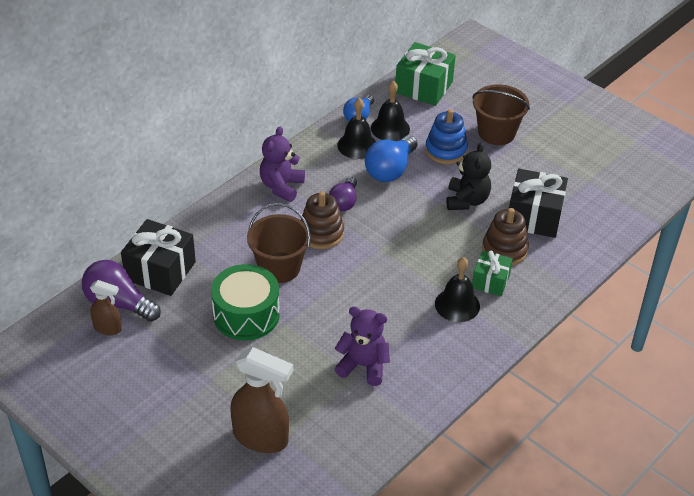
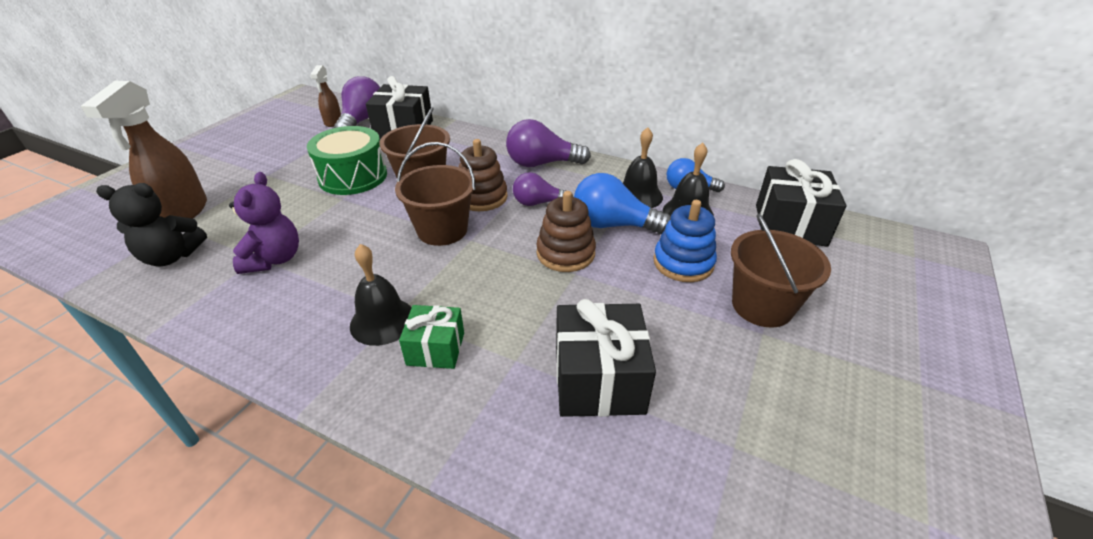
camera: 75 degrees right, 5 degrees down
purple teddy bear [260,127,305,202] -> purple light bulb [506,119,591,167]
green gift [395,42,456,106] -> black gift [756,159,847,247]
black teddy bear [446,142,491,210] -> black teddy bear moved to [96,183,207,267]
brown stacking toy [482,208,529,266] -> brown stacking toy moved to [536,191,596,272]
none -> brown bucket [395,142,476,246]

